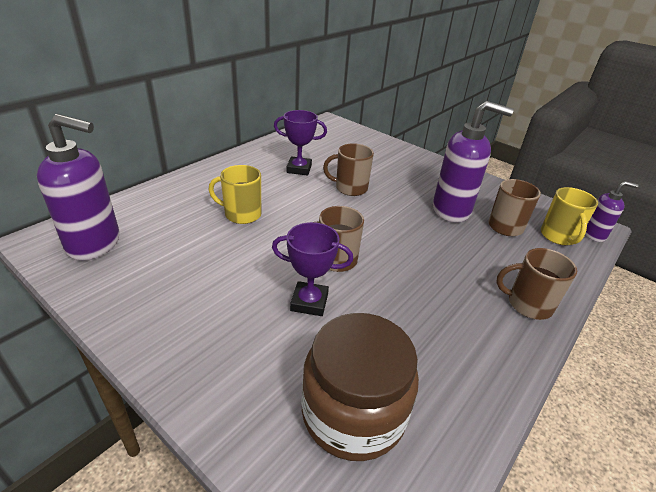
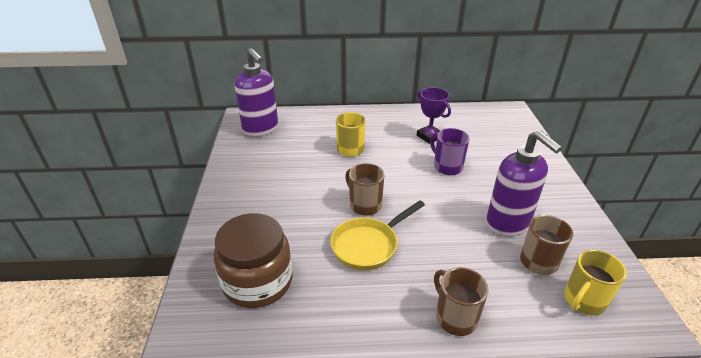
camera: 50 degrees right, 0 degrees up
purple trophy [272,222,353,316] -> none
brown mug [323,143,374,196] -> purple mug [430,128,470,175]
purple soap dispenser [585,181,639,242] -> none
none -> yellow pan [330,200,425,270]

